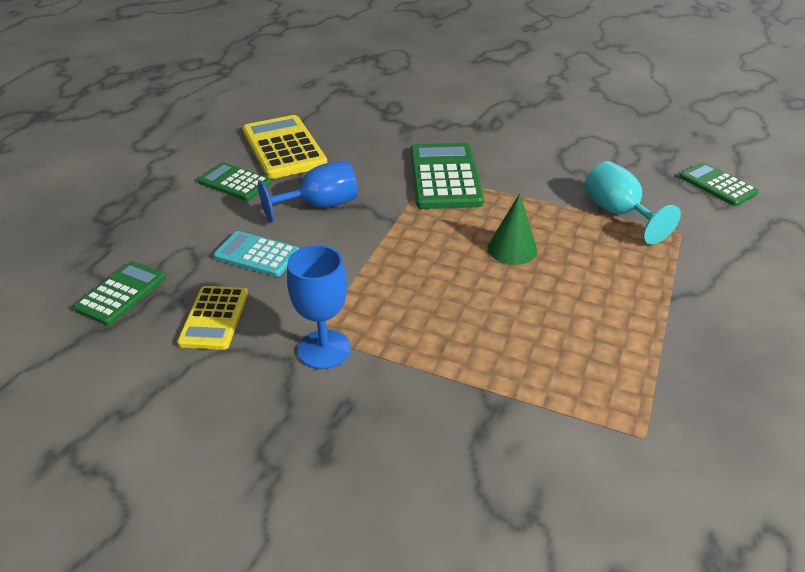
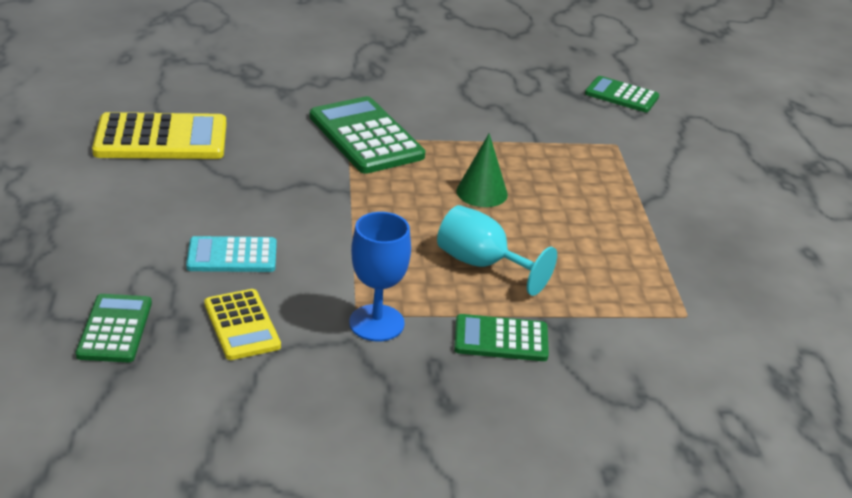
camera: 30 degrees left, 5 degrees down
green calculator [198,162,272,201] -> green calculator moved to [454,314,549,361]
yellow calculator [243,115,327,179] -> yellow calculator turned 135 degrees clockwise [92,112,227,159]
blue goblet [258,161,358,223] -> none
turquoise goblet [585,161,681,244] -> turquoise goblet moved to [437,205,557,296]

